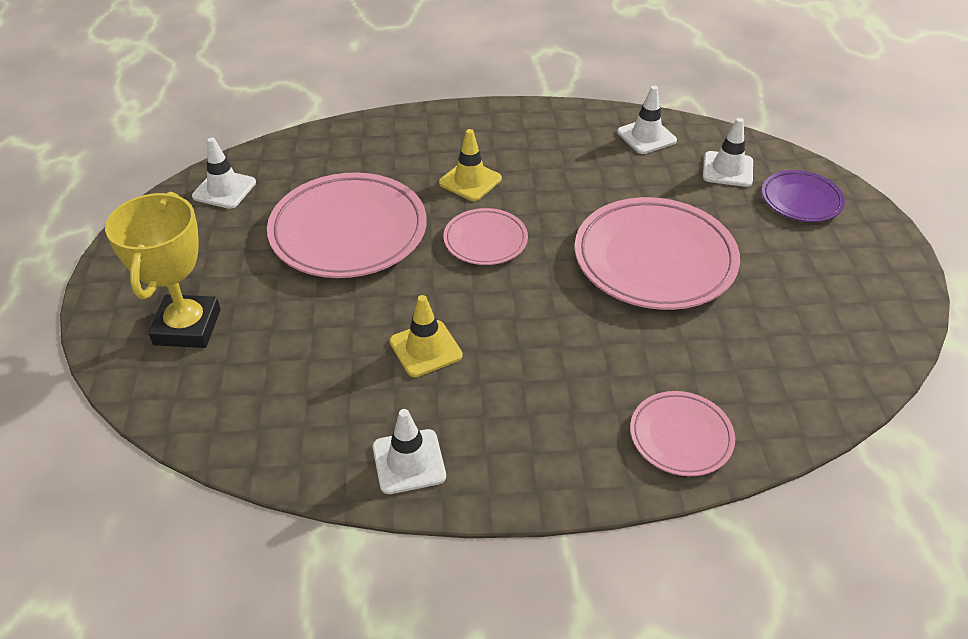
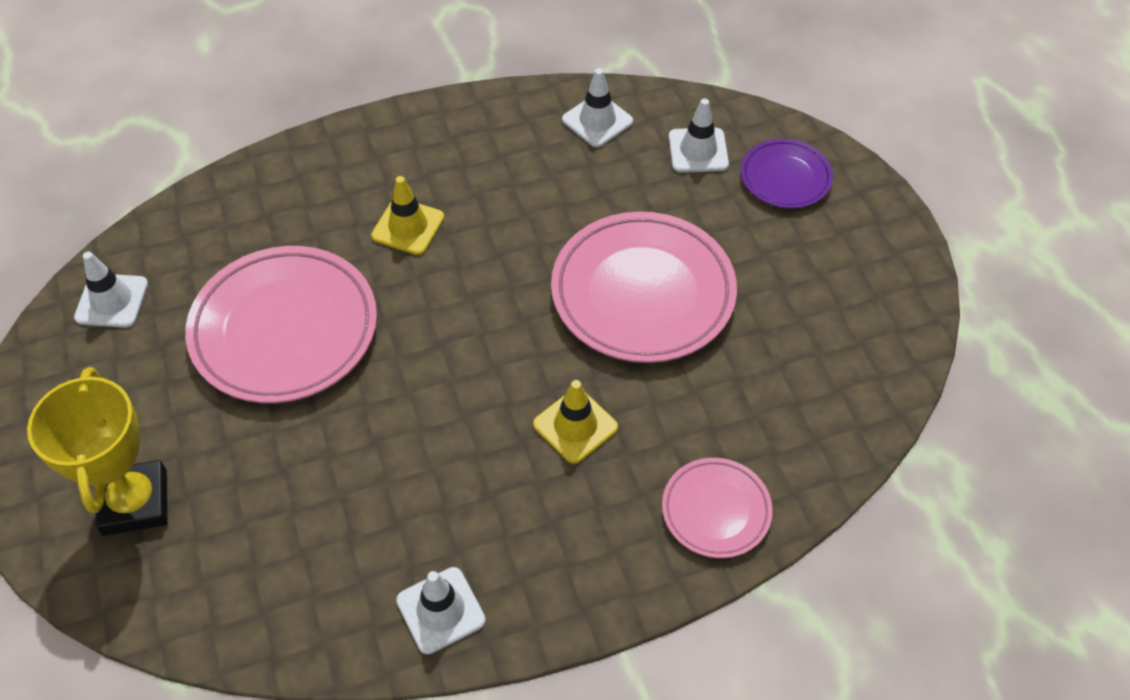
camera: 15 degrees left, 10 degrees up
yellow traffic cone [390,295,462,377] -> yellow traffic cone moved to [533,380,618,464]
pink plate [443,208,528,265] -> none

